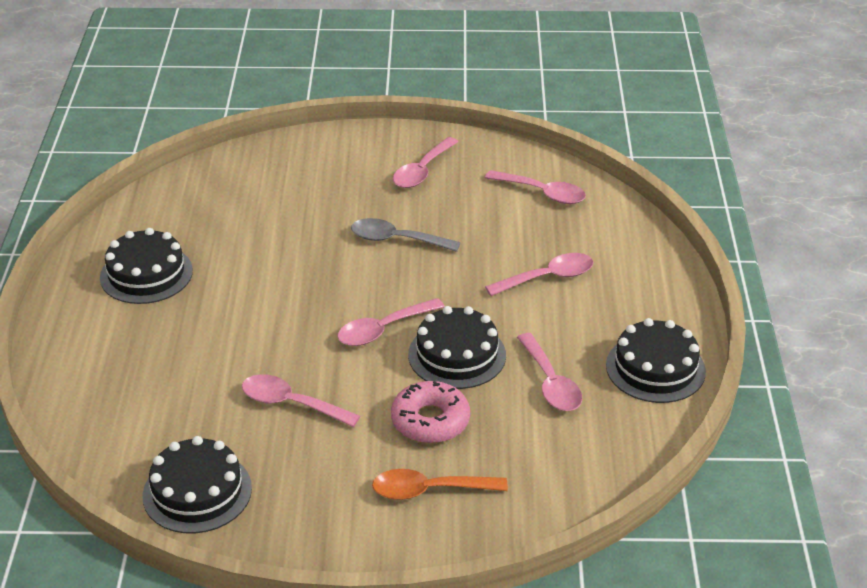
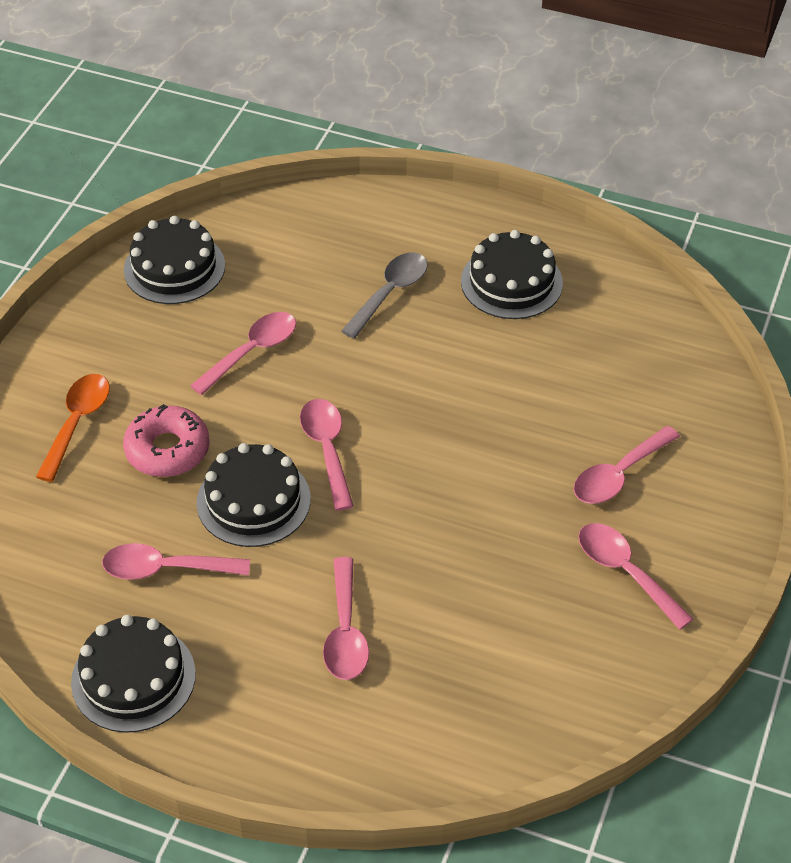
camera: 110 degrees right, 10 degrees up
grey spoon [351,218,461,252] -> grey spoon moved to [341,253,428,339]
pink spoon [485,170,586,204] -> pink spoon moved to [574,426,680,504]

